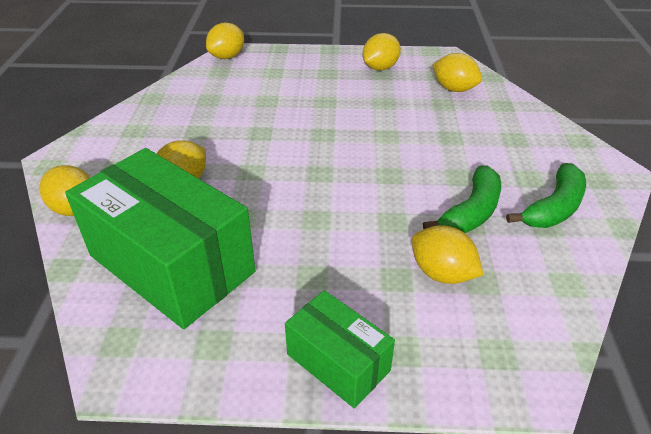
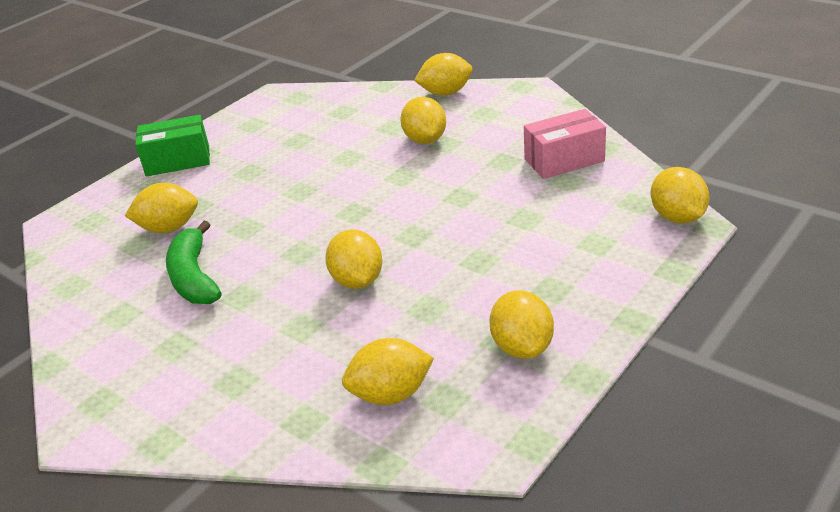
camera: 130 degrees right, 5 degrees down
green box [65,148,255,329] -> none
green banana [506,163,586,228] -> none
none -> yellow lemon [325,229,382,289]
none -> pink box [524,109,606,179]

